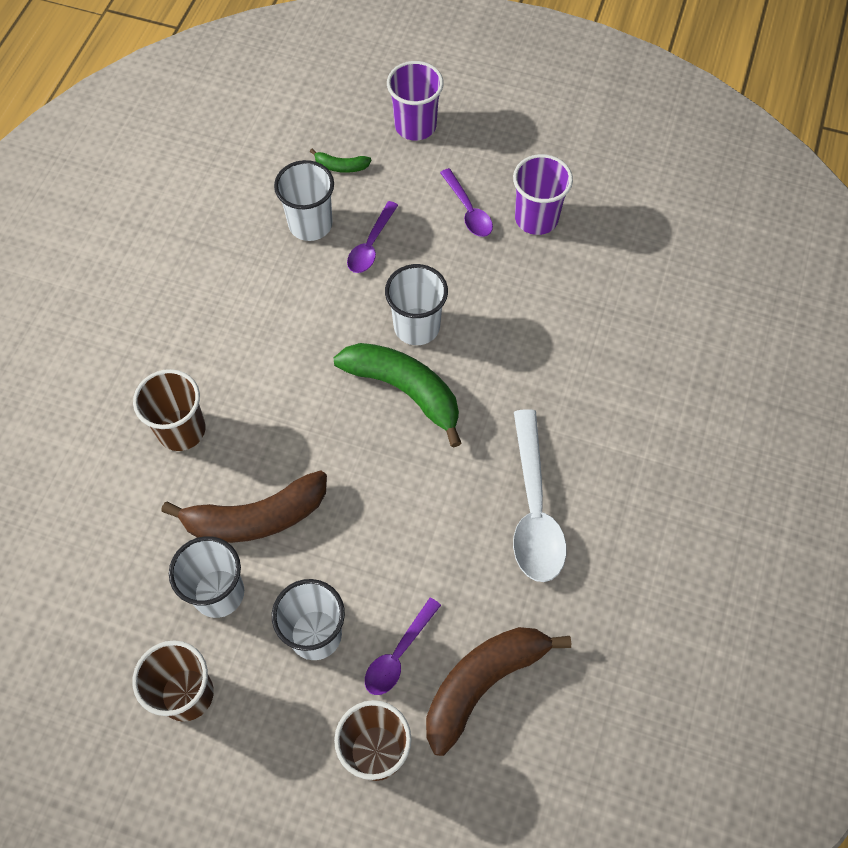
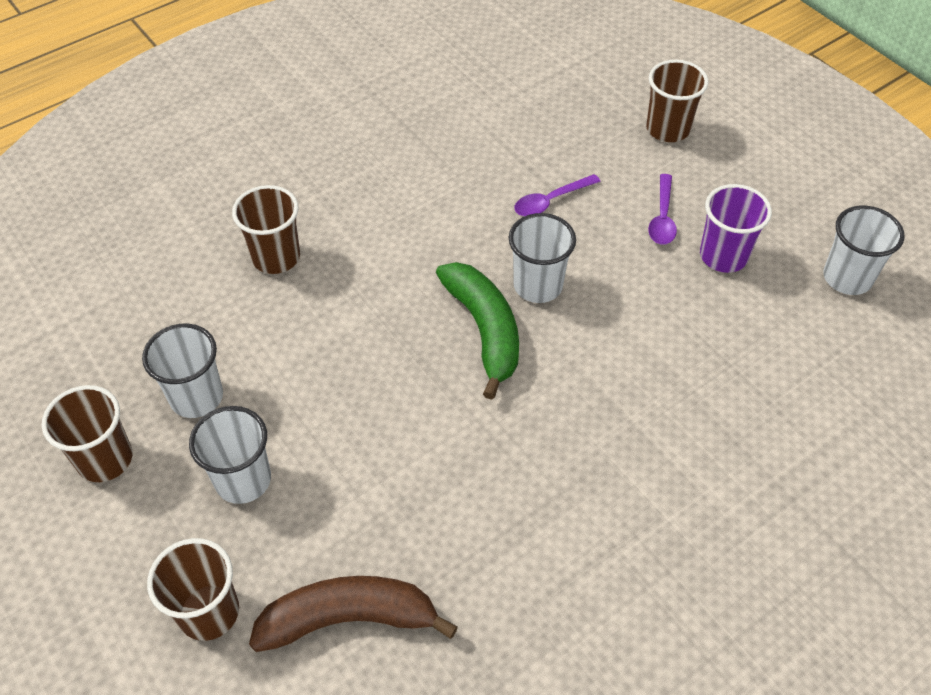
camera: 35 degrees right, 10 degrees down
brown banana [161,470,327,543] -> none
white cup [274,160,334,241] -> white cup moved to [823,206,904,295]
green banana [310,149,372,173] -> none
purple spoon [365,598,441,695] -> none
purple cup [387,61,444,141] -> brown cup [646,60,708,142]
white spoon [513,409,566,582] -> none

